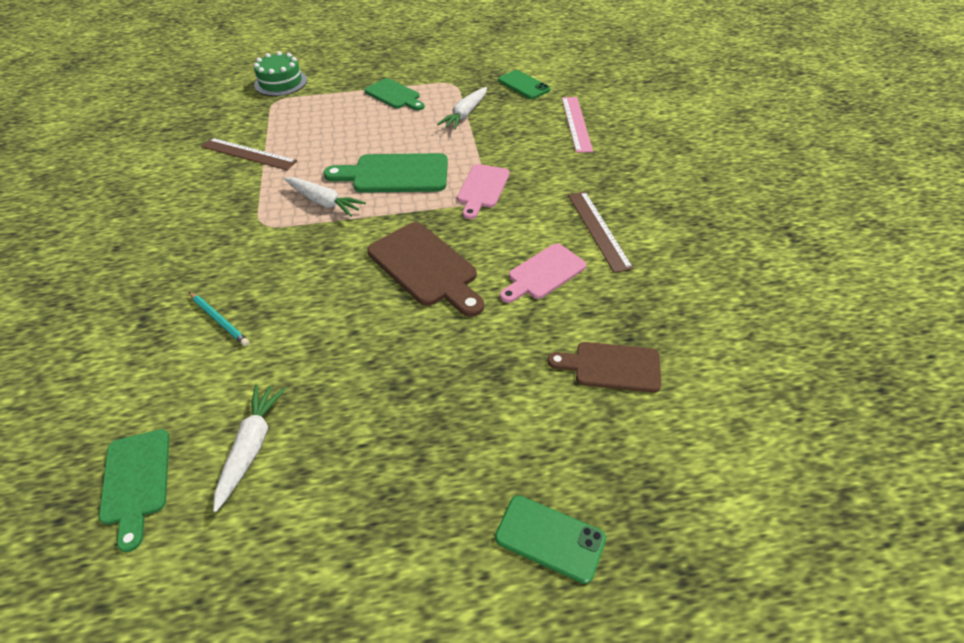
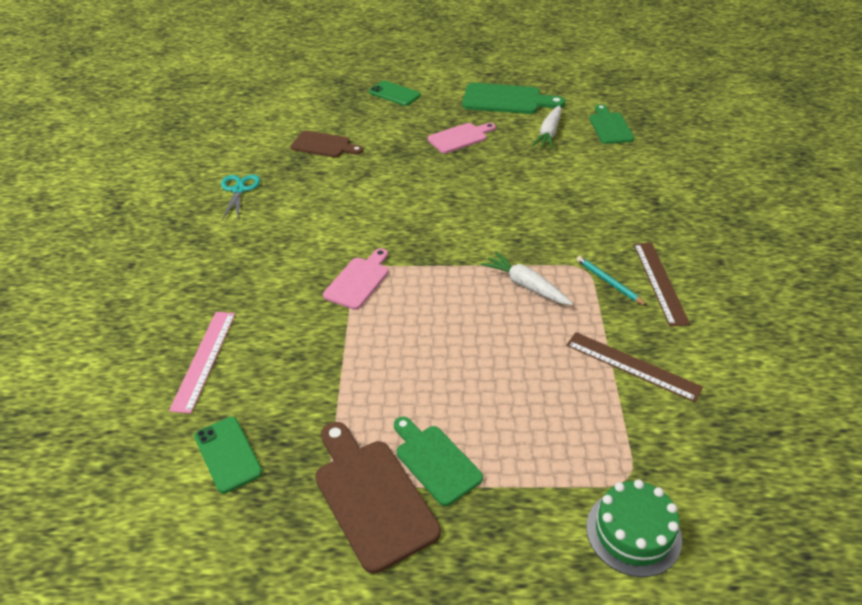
camera: 170 degrees left, 5 degrees down
turquoise pencil [189,292,250,346] -> turquoise pencil moved to [576,256,647,306]
green cutting board [324,153,448,193] -> green cutting board moved to [462,83,565,114]
brown cutting board [367,222,484,317] -> brown cutting board moved to [315,422,441,574]
white carrot [437,87,487,130] -> none
pink cutting board [500,244,586,303] -> pink cutting board moved to [428,123,496,154]
brown ruler [568,192,634,273] -> brown ruler moved to [634,242,690,327]
none -> turquoise scissors [221,175,260,220]

